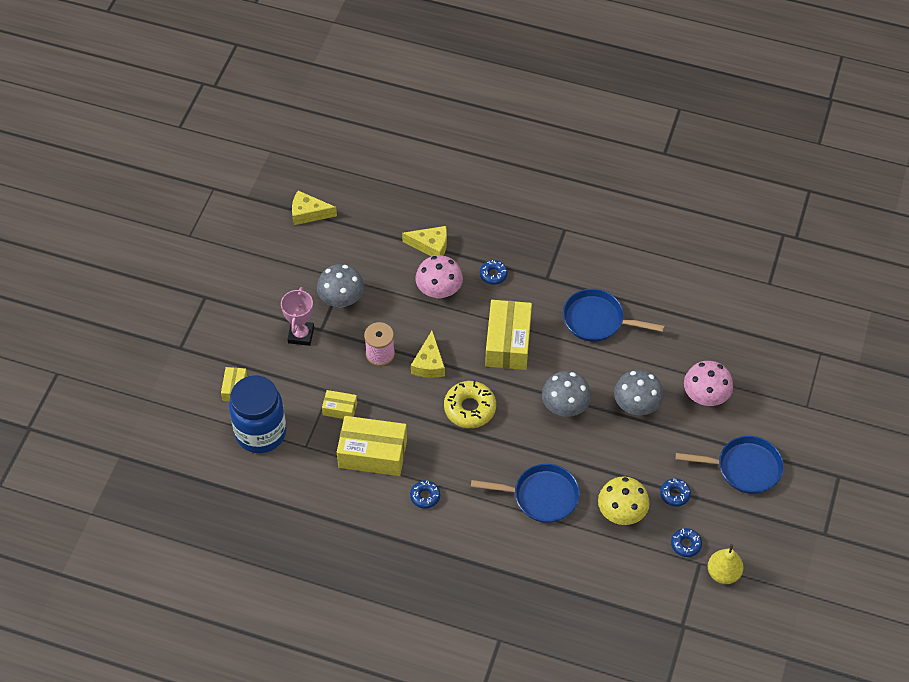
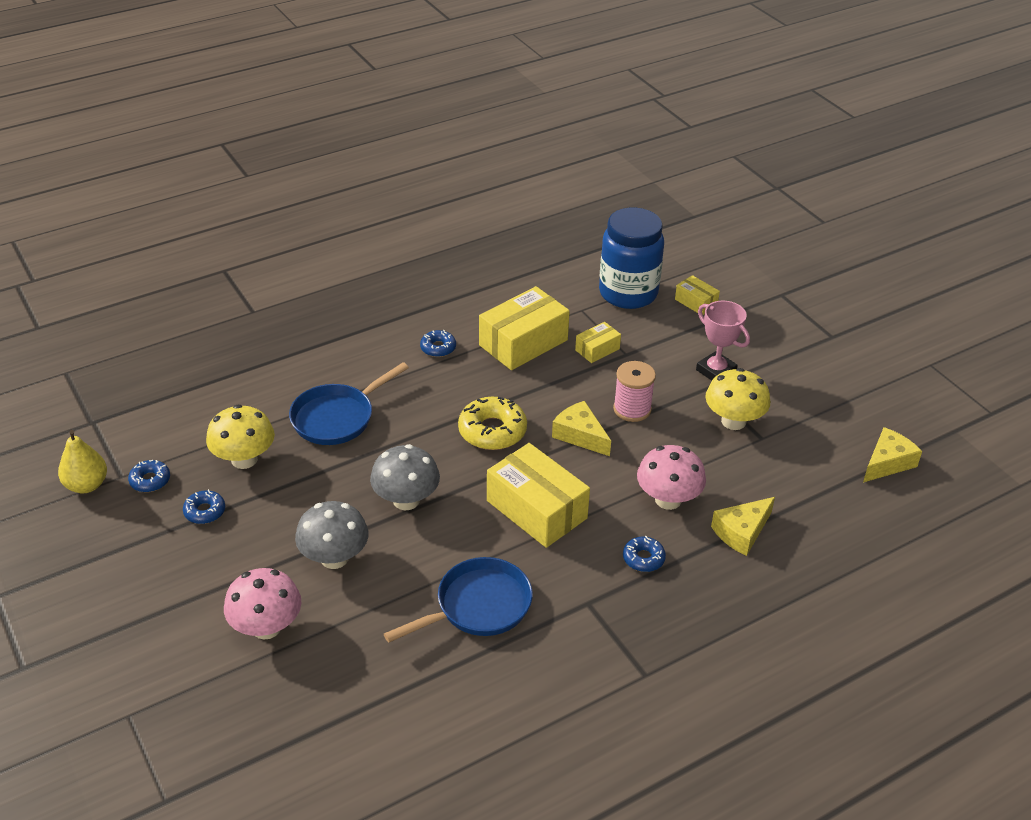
camera: 130 degrees right, 15 degrees down
grey mushroom [317,264,364,308] -> yellow mushroom [705,368,770,430]
blue pan [676,436,784,494] -> none

